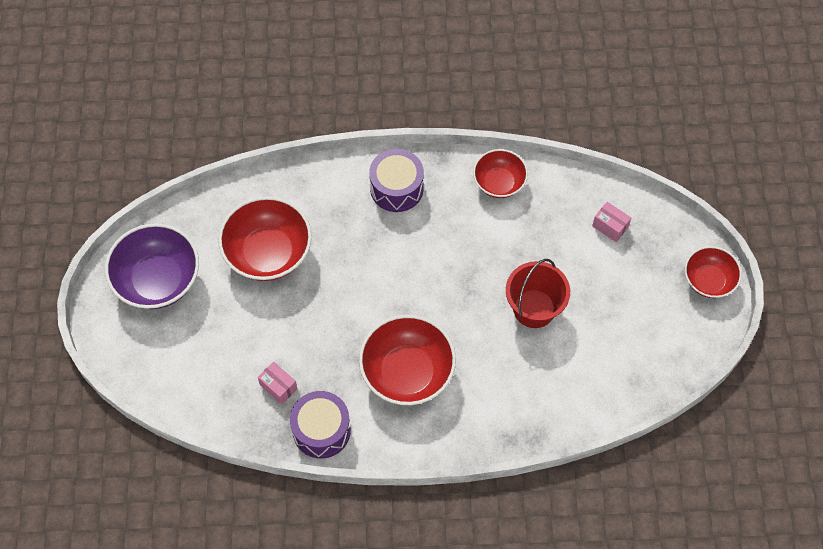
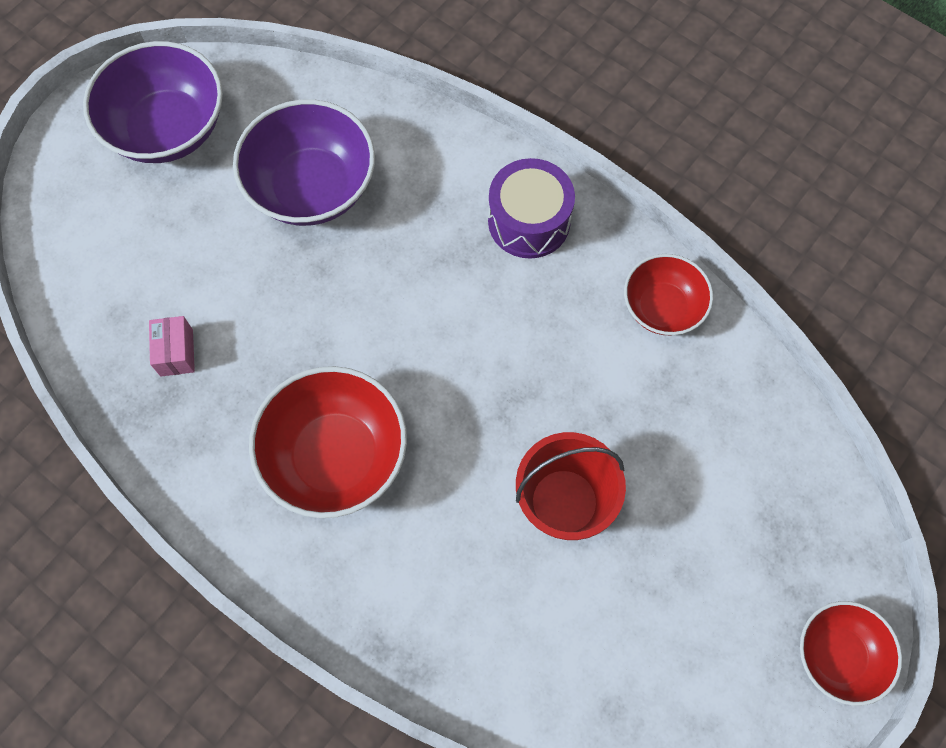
camera: 40 degrees right, 5 degrees up
red bowl [218,196,312,281] -> purple bowl [233,99,375,226]
purple drum [290,391,351,459] -> none
pink box [592,202,631,242] -> none

